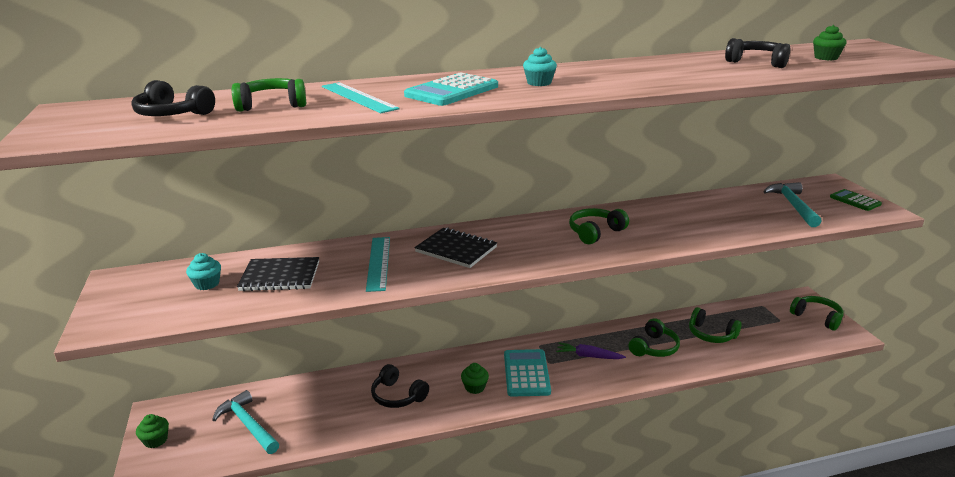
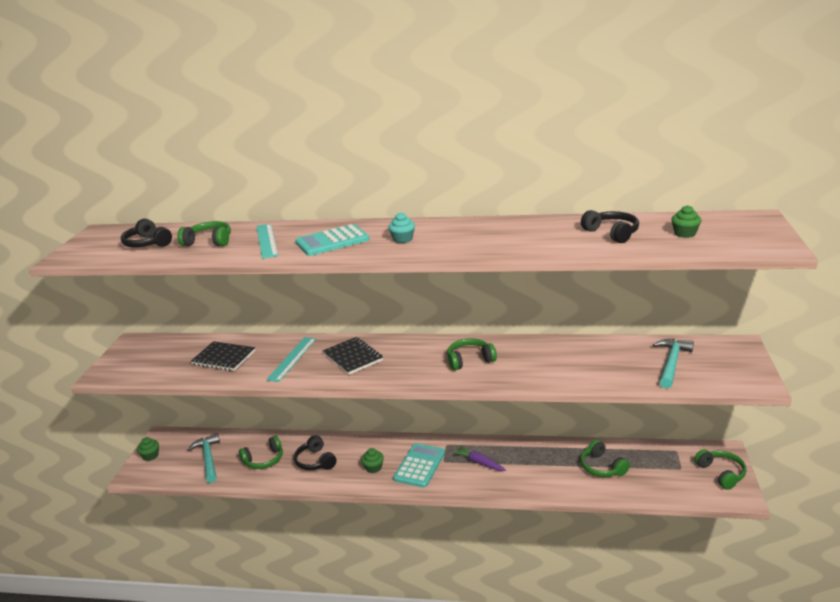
camera: 25 degrees right, 0 degrees up
turquoise cupcake [186,253,221,290] -> none
green headphones [628,318,680,357] -> green headphones moved to [239,436,283,469]
green calculator [830,189,882,211] -> none

